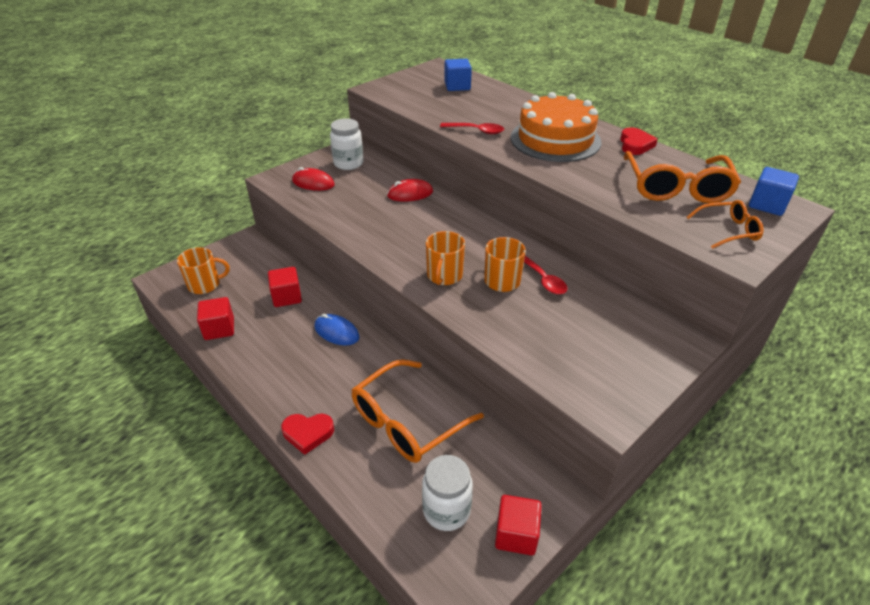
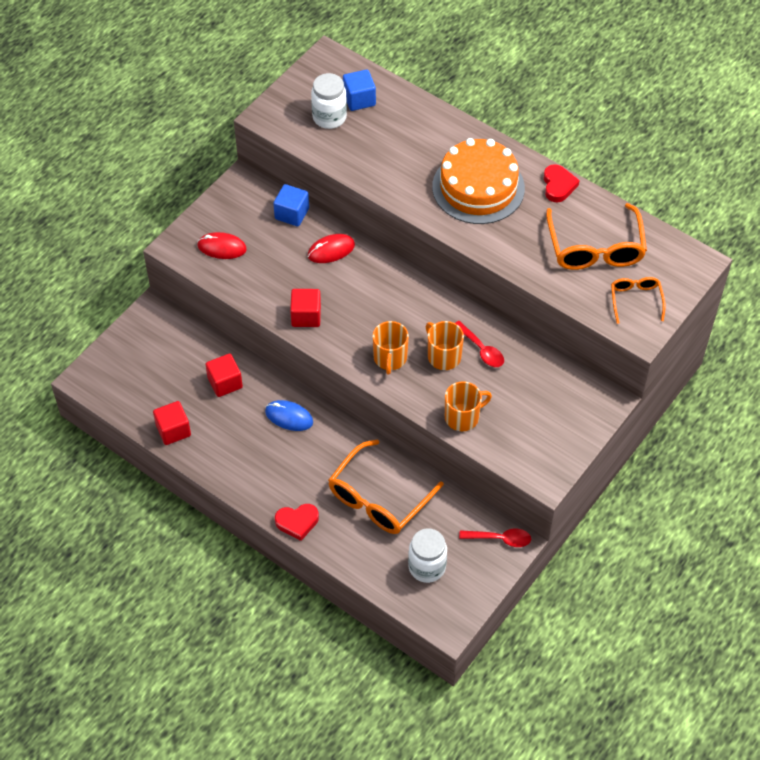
camera: 10 degrees left, 15 degrees up
orange mug [177,247,230,294] -> orange mug moved to [445,381,492,431]
white jar [330,118,364,170] -> white jar moved to [311,73,347,129]
red spoon [440,123,504,134] -> red spoon moved to [459,528,531,547]
red cube [495,495,542,555] -> red cube moved to [290,289,321,327]
orange glasses [686,200,763,249] -> orange glasses turned 75 degrees counterclockwise [611,277,665,324]
blue cube [749,167,799,216] -> blue cube moved to [273,184,309,226]

